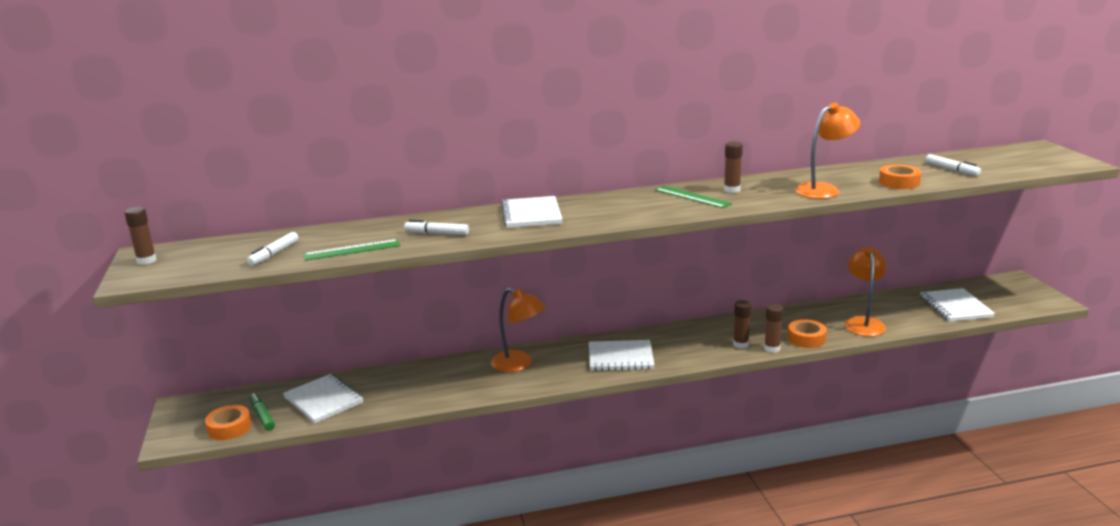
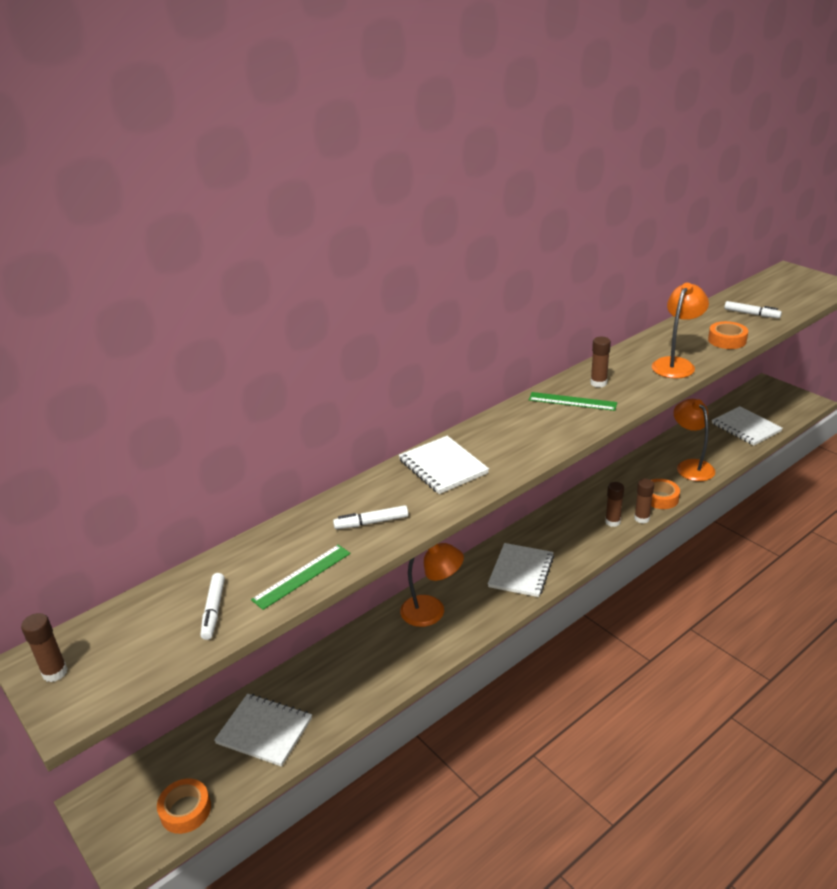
camera: 25 degrees left, 10 degrees up
green marker [249,393,275,431] -> none
white notebook [589,340,654,371] -> white notebook turned 45 degrees counterclockwise [488,543,554,597]

